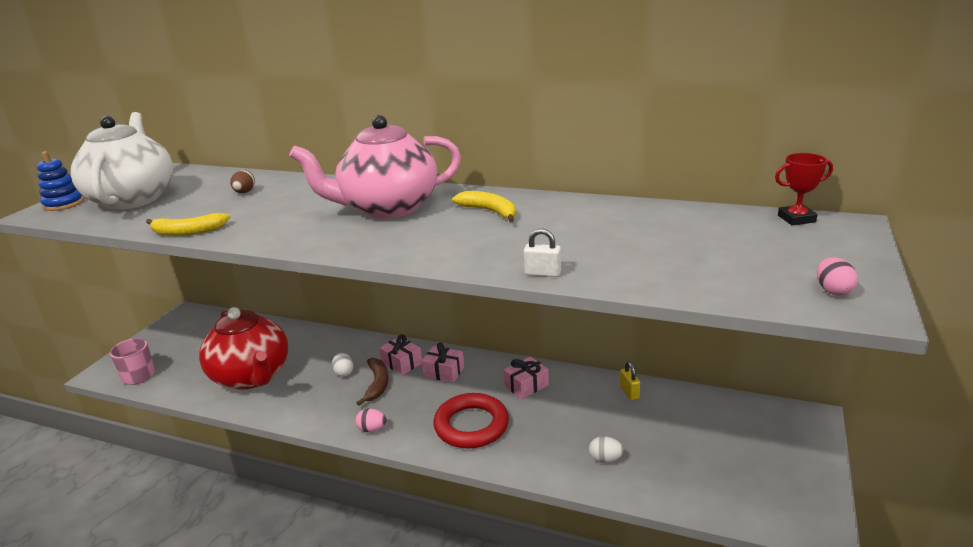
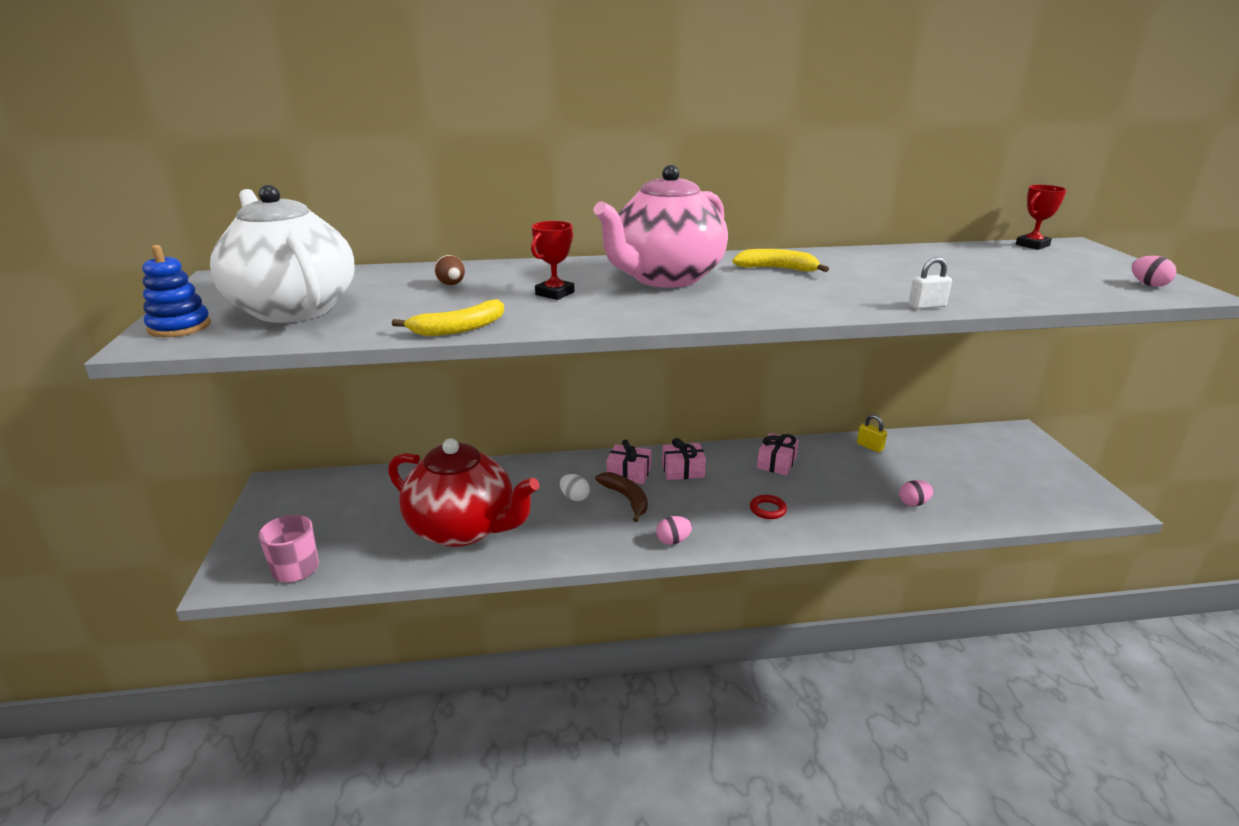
camera: 30 degrees left, 0 degrees up
red ring [433,393,509,448] -> red ring [750,495,787,519], size x0.44
white egg [589,436,624,463] -> pink egg [899,480,933,506]
none -> red trophy [531,221,574,300]

